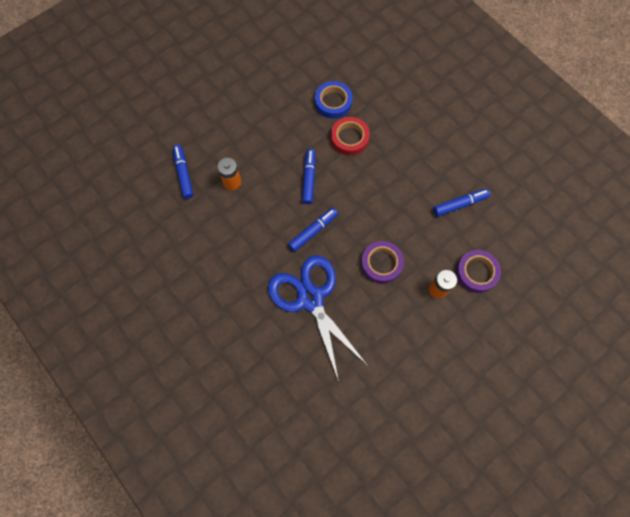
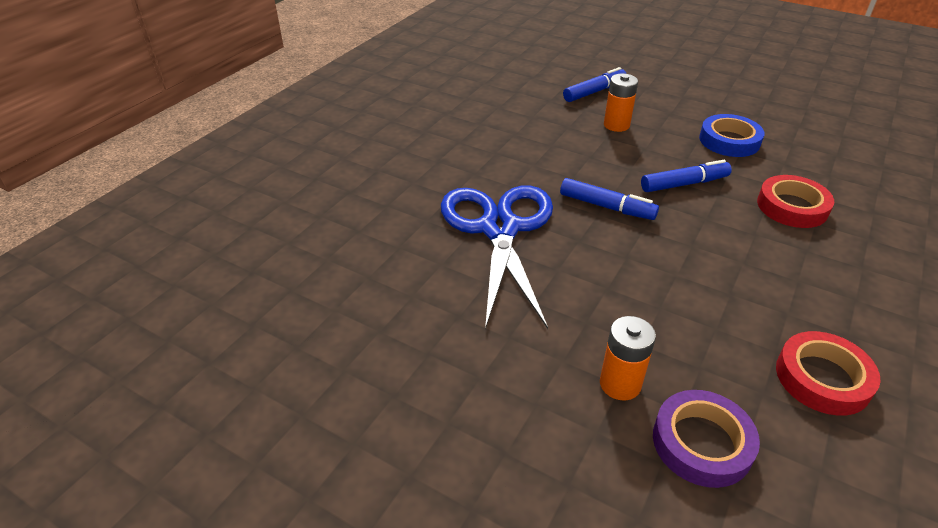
camera: 70 degrees right, 30 degrees down
blue scissors [268,255,368,381] -> blue scissors turned 45 degrees counterclockwise [441,185,553,329]
blue tape [315,81,353,119] -> blue tape moved to [699,114,765,157]
purple tape [361,241,404,284] -> none
blue marker [433,189,490,217] -> red tape [776,331,881,416]

